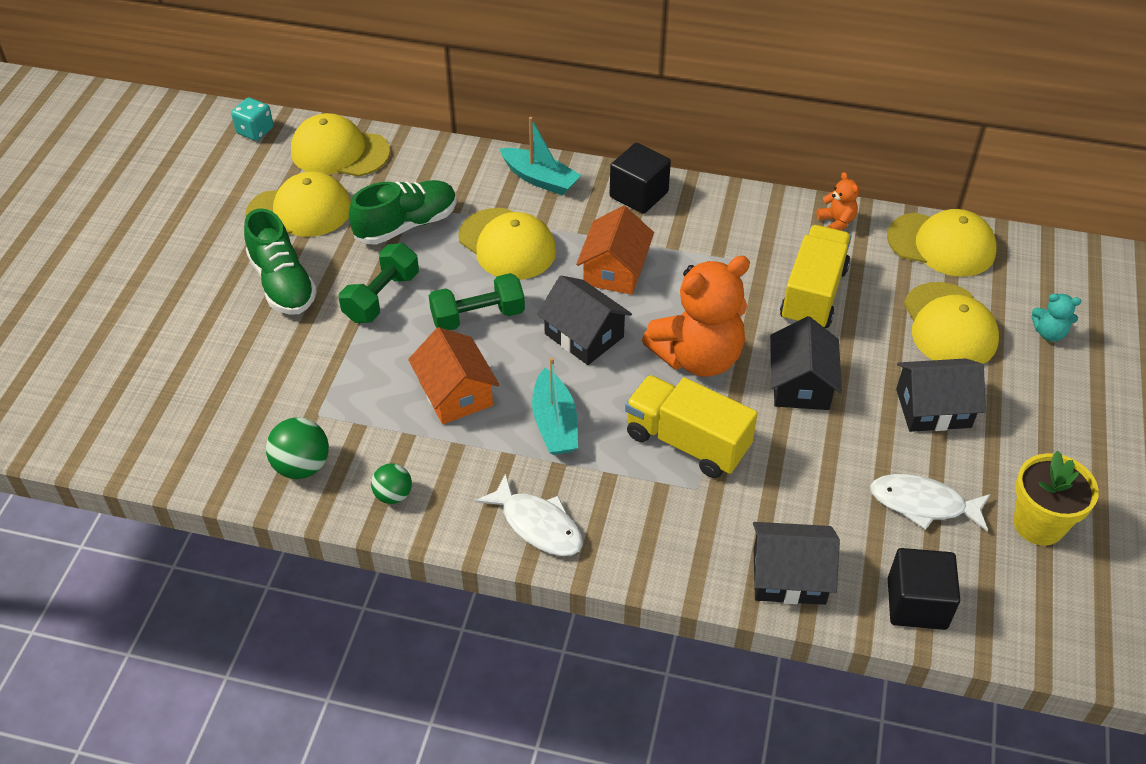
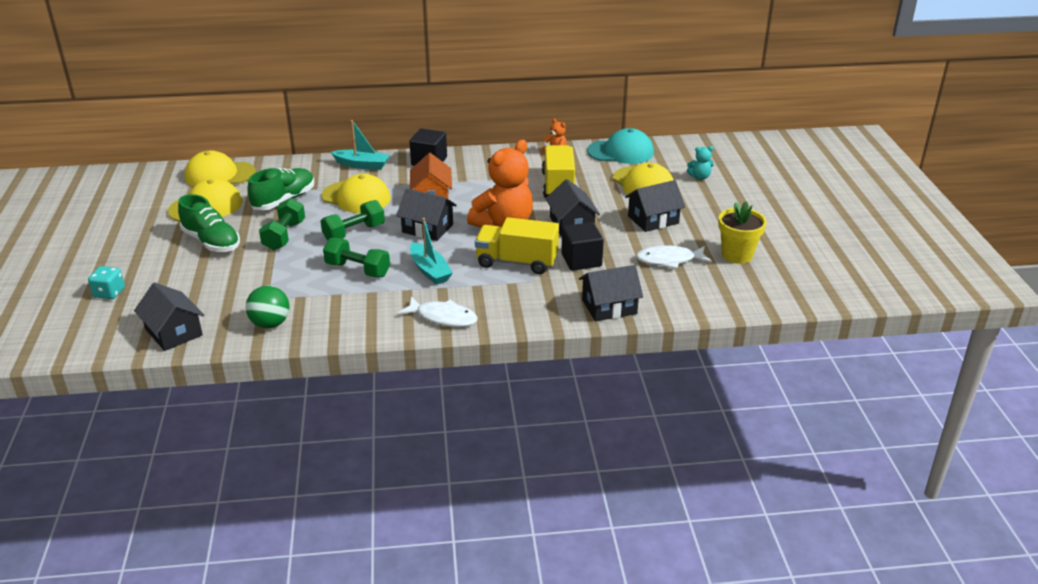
camera: 20 degrees left, 15 degrees down
turquoise dice [231,98,274,141] -> turquoise dice moved to [88,266,125,299]
green ball [371,463,412,504] -> none
orange house [408,327,499,424] -> green dumbbell [323,238,390,278]
yellow cap [887,209,997,277] -> turquoise cap [587,128,654,164]
black cube [888,548,960,630] -> black cube moved to [561,222,604,271]
none -> black house [134,283,204,351]

